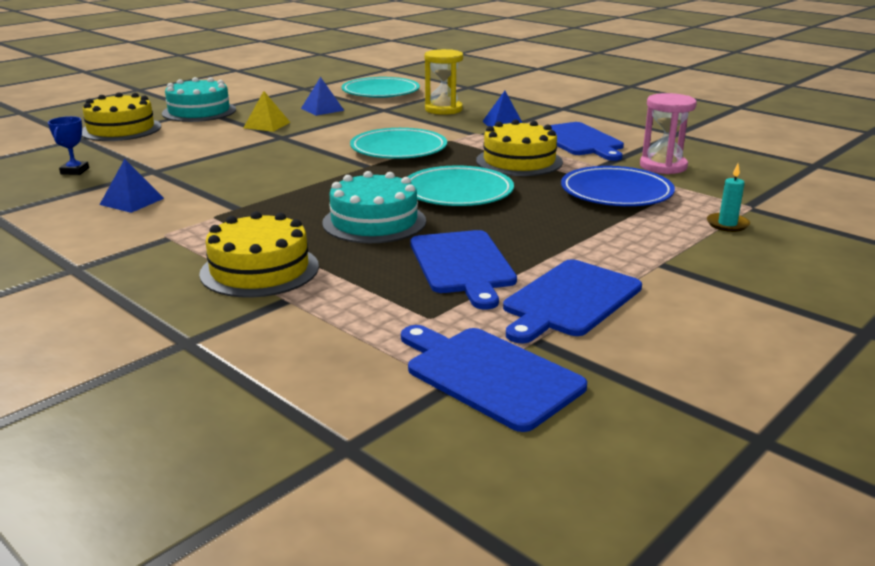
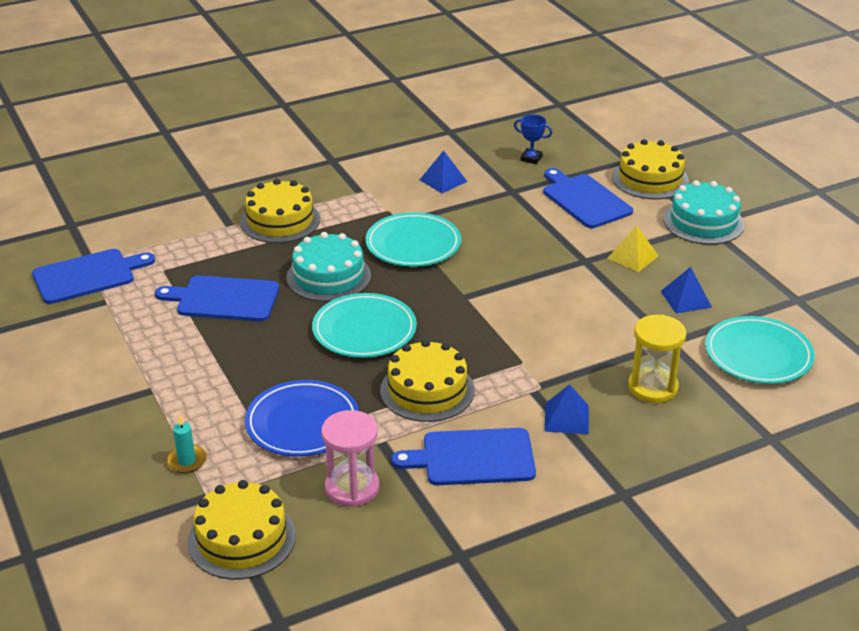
camera: 110 degrees right, 10 degrees up
turquoise plate [350,128,447,159] -> turquoise plate moved to [366,212,461,267]
blue cutting board [503,259,642,343] -> blue cutting board moved to [543,168,633,228]
none -> yellow cake [188,480,296,580]

